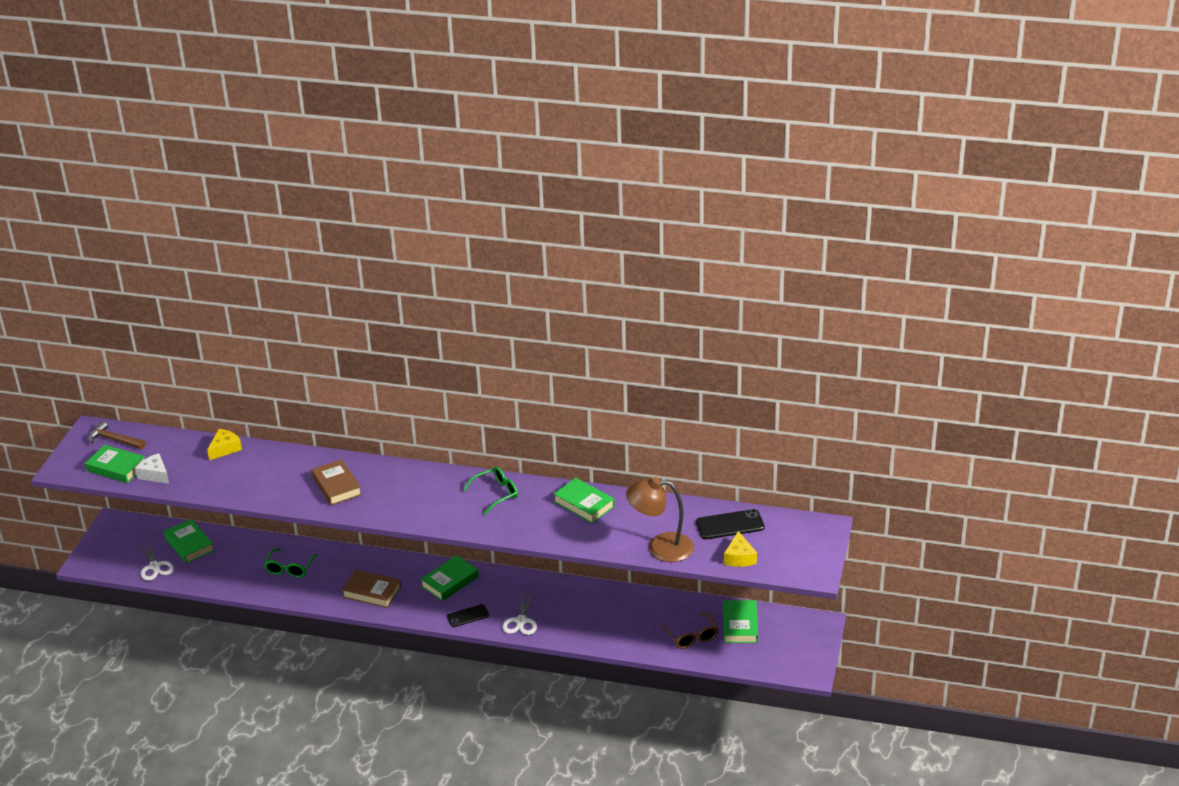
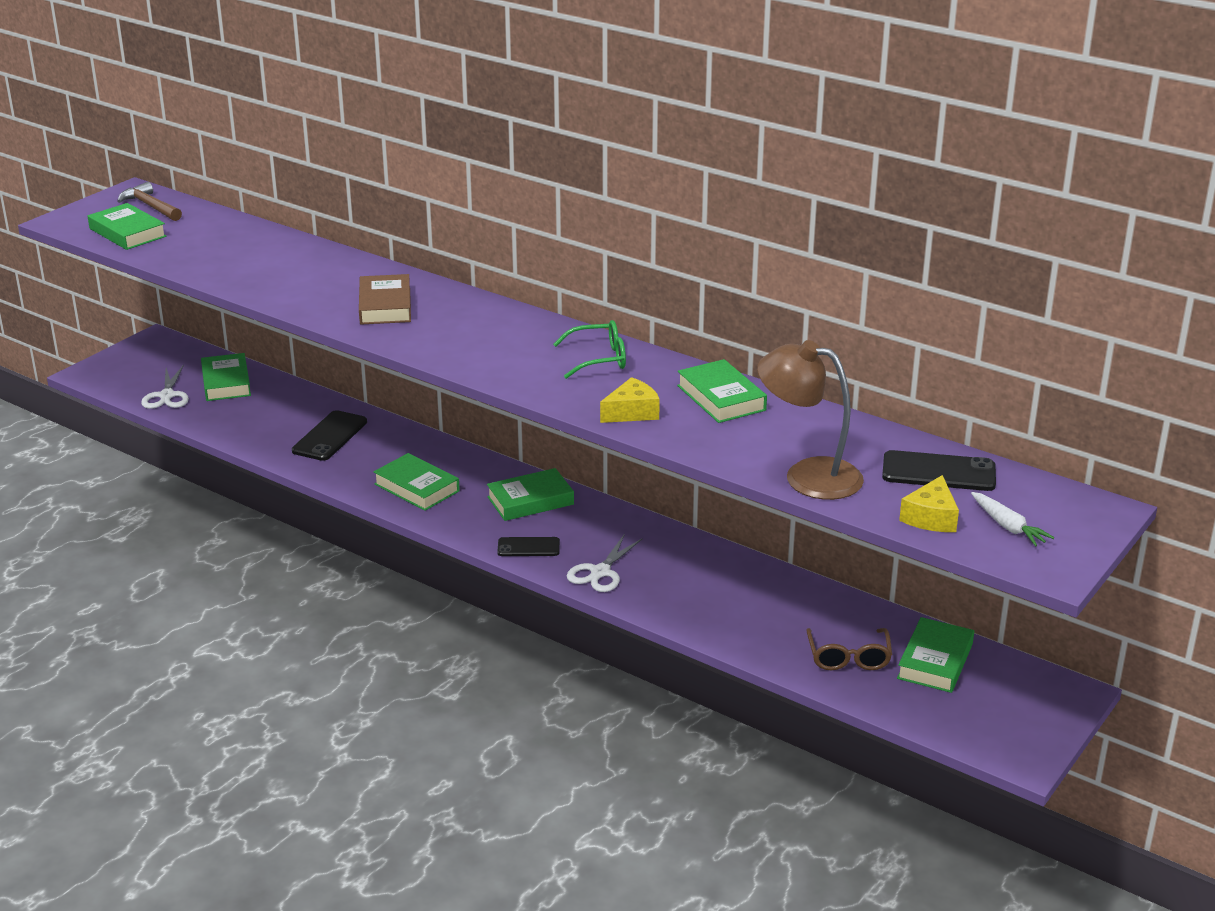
camera: 20 degrees right, 5 degrees down
white cheese [135,453,169,484] -> none
yellow cheese [207,429,242,460] -> yellow cheese moved to [600,377,660,423]
green glasses [264,549,318,578] -> black phone [292,410,367,461]
brown book [342,570,401,608] -> green book [373,453,460,511]
none -> white carrot [971,492,1054,546]

